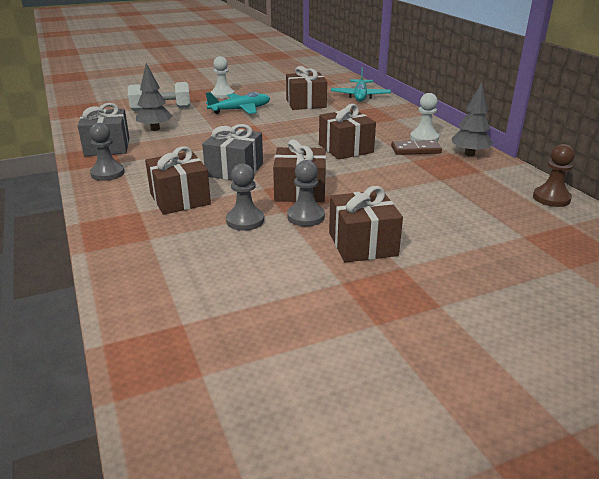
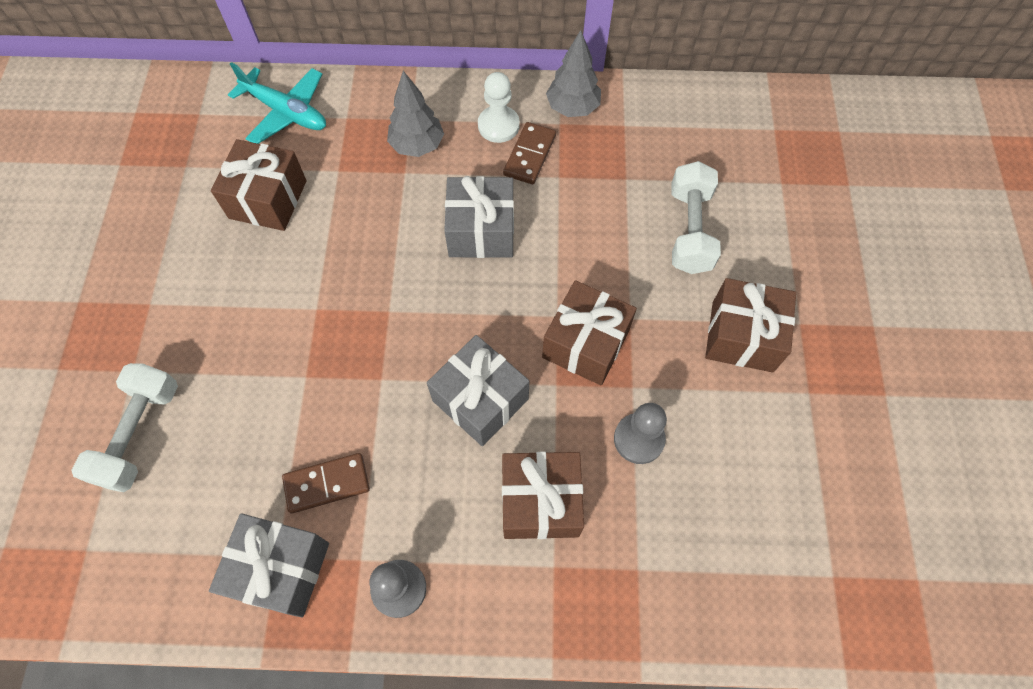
camera: 65 degrees left, 35 degrees up
grey tree [136,63,172,131] -> grey tree moved to [387,71,444,157]
turquoise plane [206,92,270,114] -> none
white pawn [211,56,235,99] -> none
grey pawn [287,160,325,226] -> none
brown gift [319,104,376,160] -> grey gift [444,176,514,258]
brown pawn [533,144,575,207] -> none
none -> brown domino [282,453,370,514]
none -> white dumbbell [671,161,721,274]

